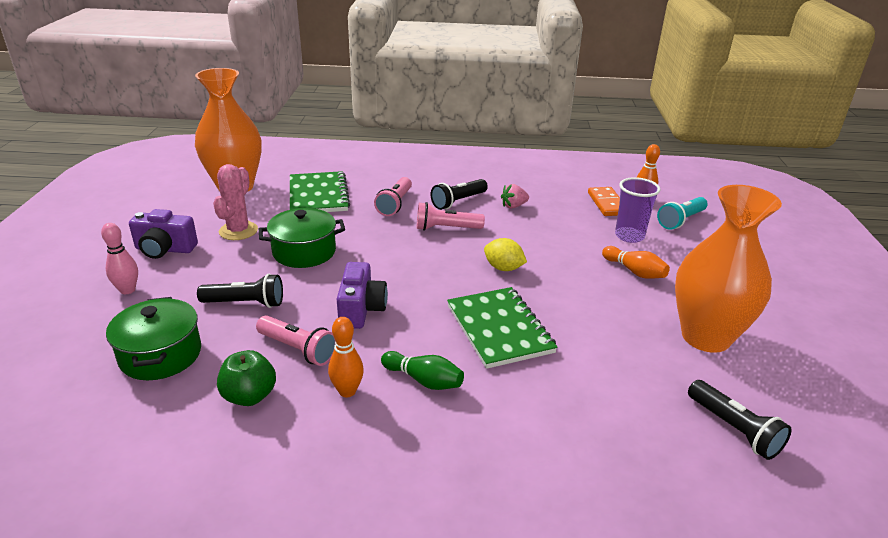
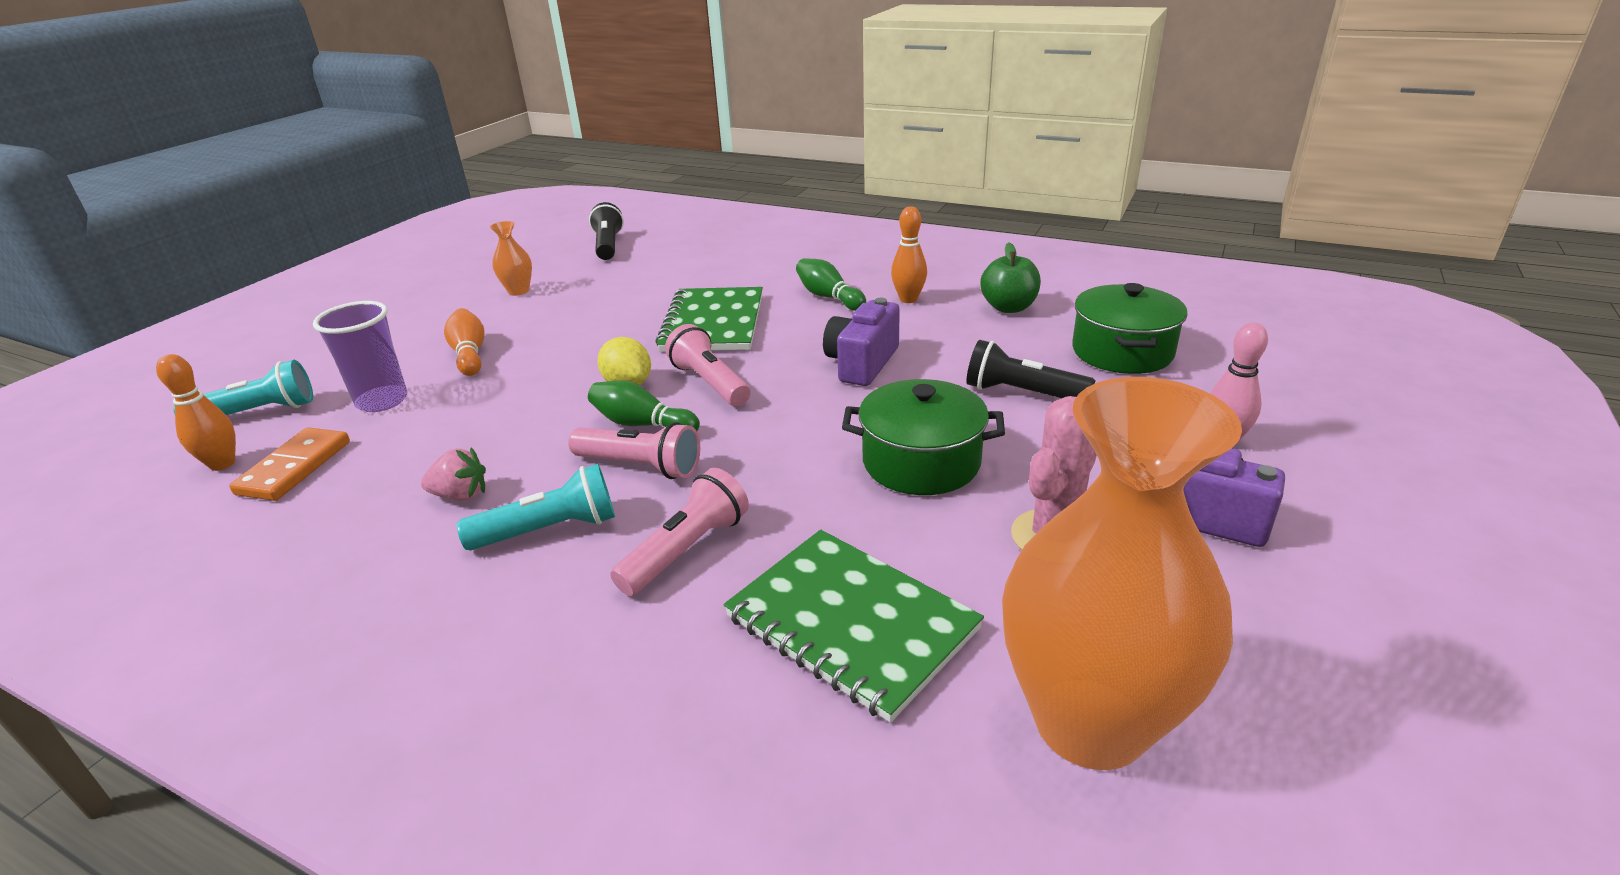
camera: 155 degrees left, 0 degrees up
pink flashlight [256,315,336,366] -> pink flashlight moved to [665,324,751,406]
green notebook [290,171,350,212] -> green notebook turned 60 degrees counterclockwise [724,530,984,723]
black flashlight [431,179,488,210] -> turquoise flashlight [457,464,615,550]
orange vase [675,185,782,353] -> orange vase [490,221,532,296], size x0.40
none -> green bowling pin [588,380,700,431]

